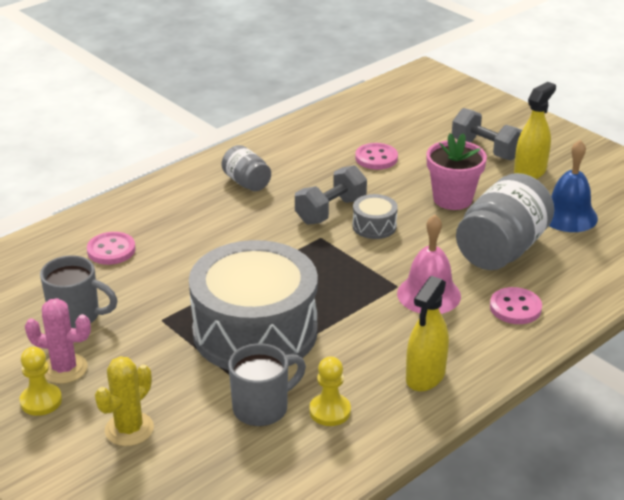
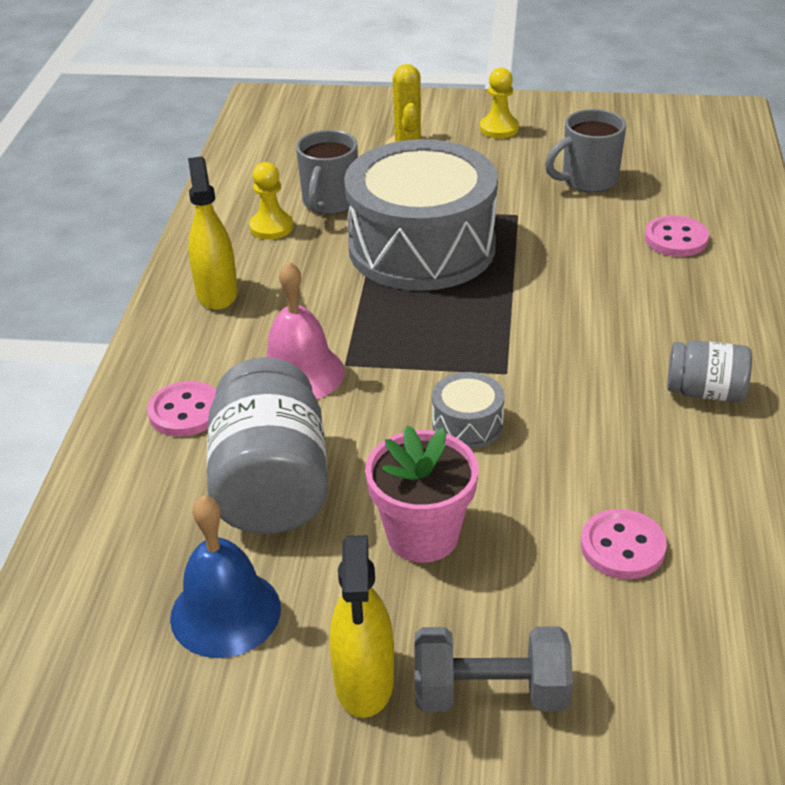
camera: 140 degrees right, 5 degrees up
pink cactus [25,298,91,384] -> none
grey dumbbell [295,165,367,224] -> none

